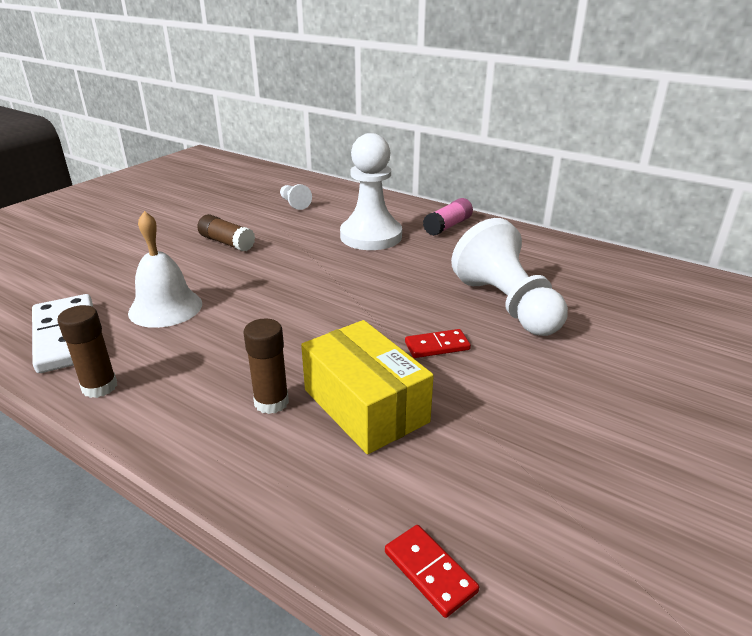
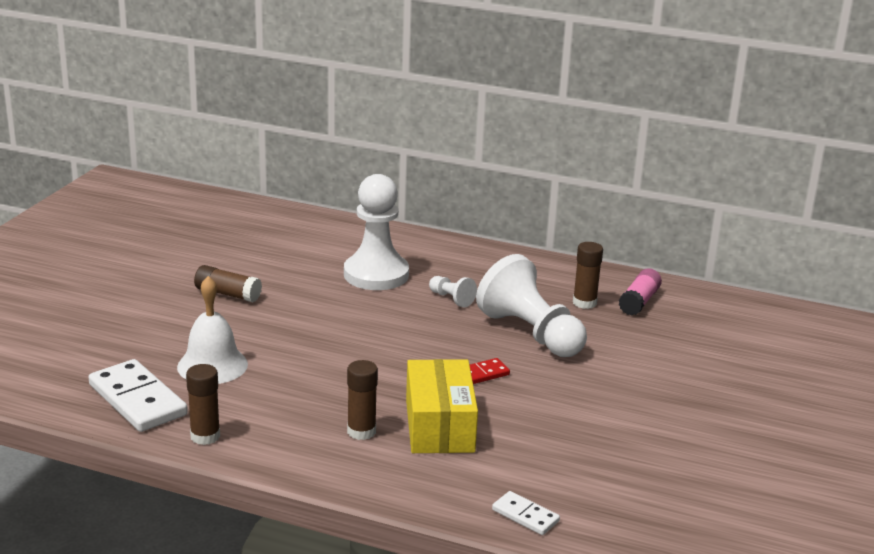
camera: 15 degrees left, 5 degrees down
white pawn [280,184,312,210] -> white pawn moved to [429,276,477,307]
yellow box [301,320,434,454] -> yellow box turned 45 degrees clockwise [406,359,478,453]
red domino [385,525,479,618] -> white domino [492,491,560,535]
pink glue stick [423,198,473,236] -> pink glue stick moved to [619,269,662,316]
none -> brown glue stick [573,242,603,309]

